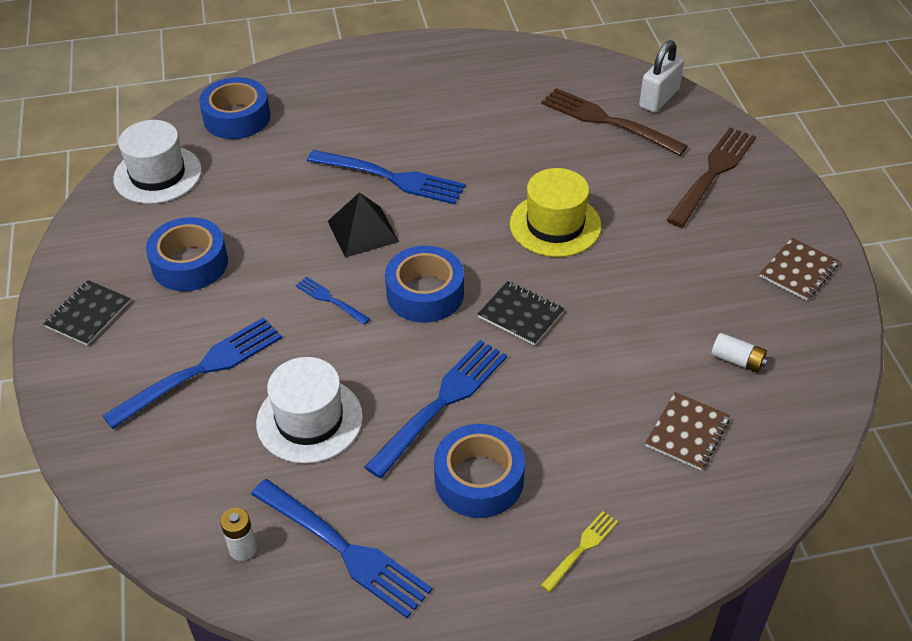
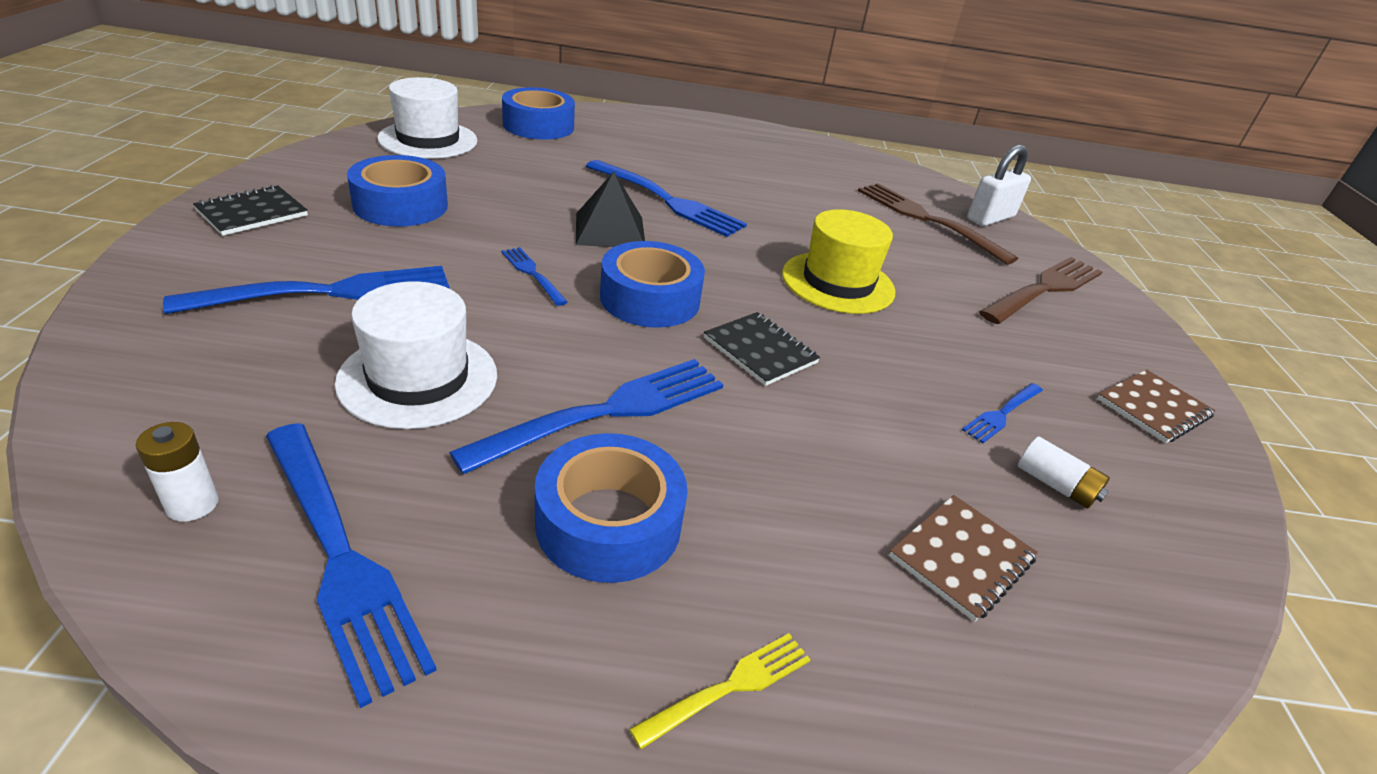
camera: 10 degrees right, 10 degrees down
none -> blue fork [962,383,1043,443]

